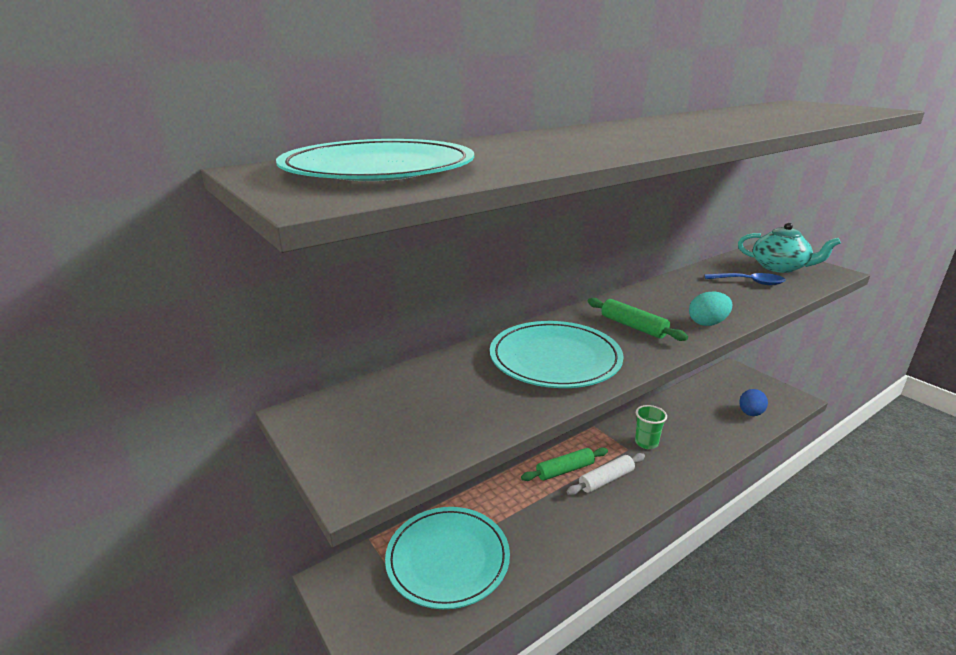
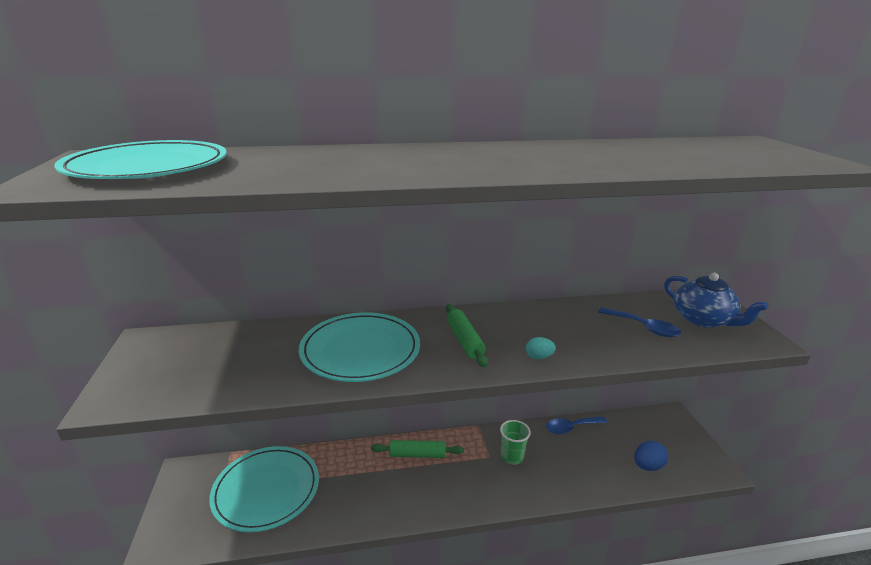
camera: 25 degrees right, 0 degrees up
white rolling pin [567,453,645,495] -> none
turquoise egg [689,291,732,326] -> turquoise egg [526,337,556,359], size x0.64
turquoise teapot [738,223,841,273] -> blue teapot [664,273,768,328]
none -> blue spoon [546,417,607,434]

